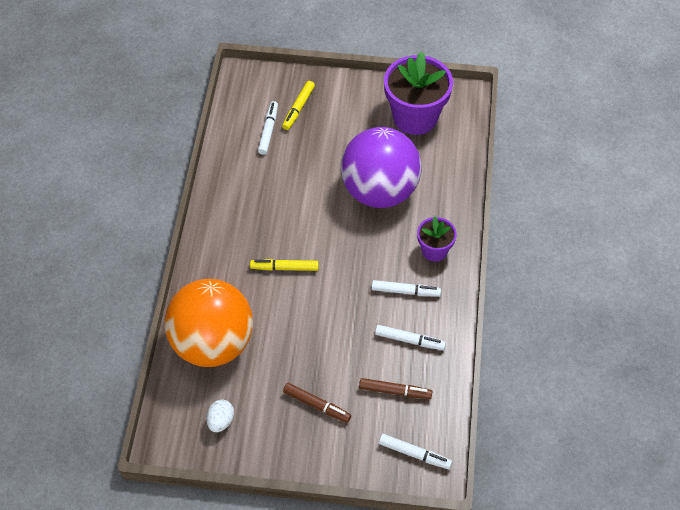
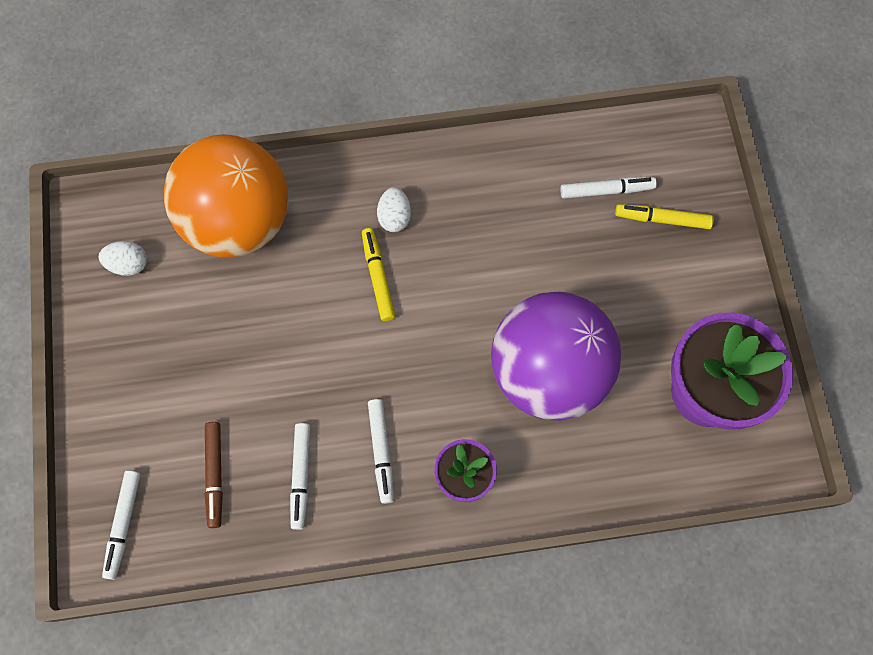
camera: 75 degrees right, 15 degrees up
brown marker [283,383,351,423] -> none
none -> white egg [377,187,411,232]

